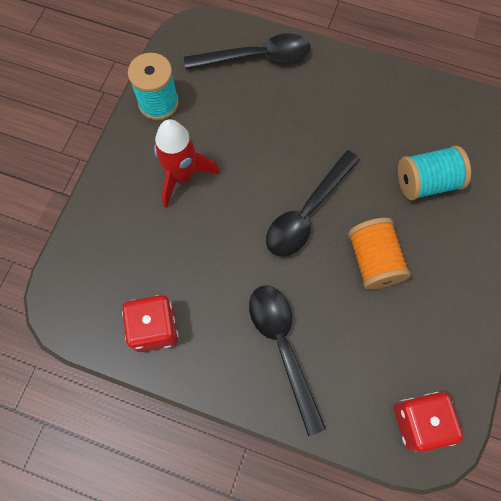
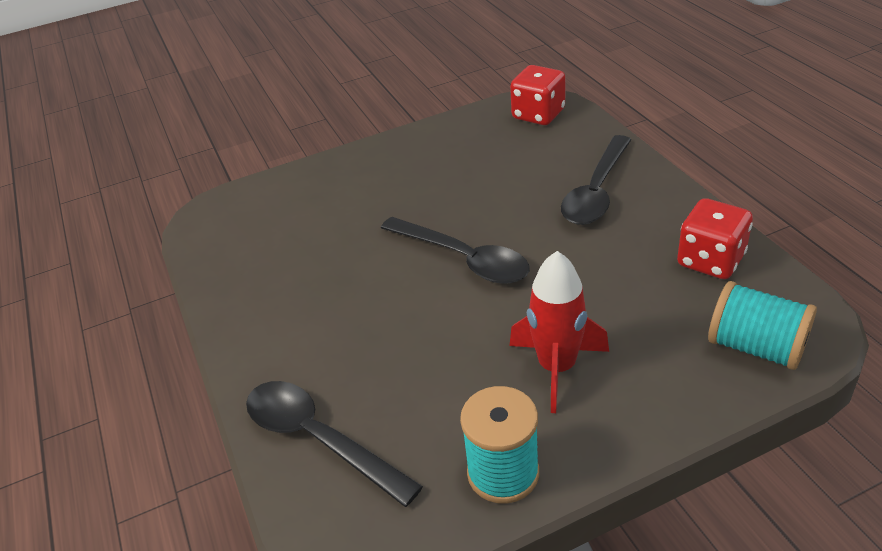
camera: 130 degrees left, 30 degrees down
black spoon [266,150,360,257] -> black spoon turned 45 degrees clockwise [381,217,530,284]
orange spool [348,218,411,290] -> none
turquoise spool [398,146,471,200] -> turquoise spool moved to [708,281,817,370]

